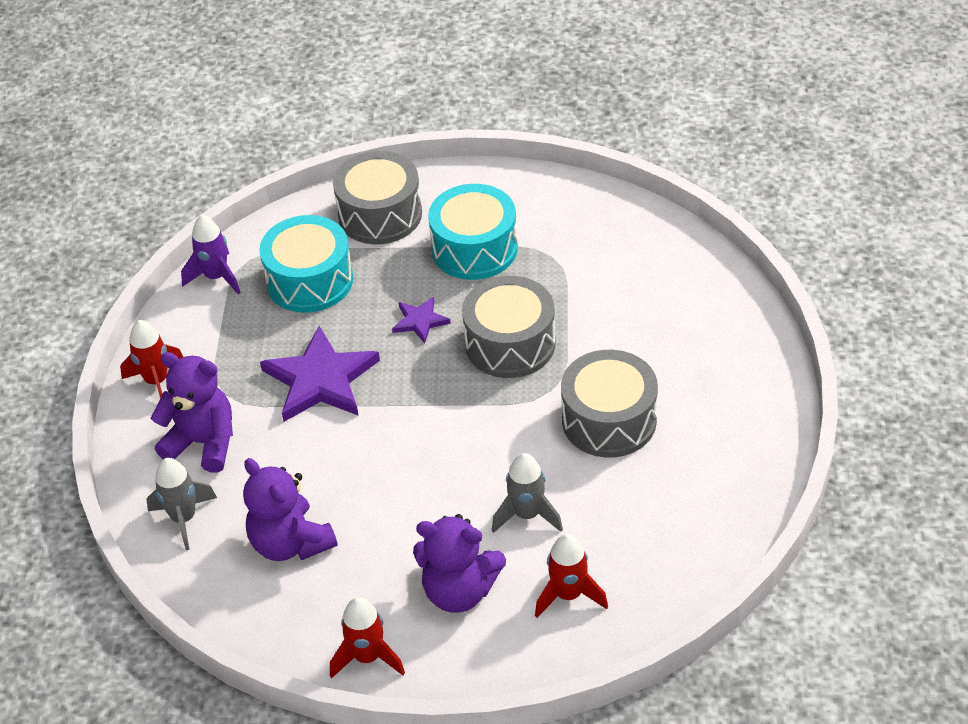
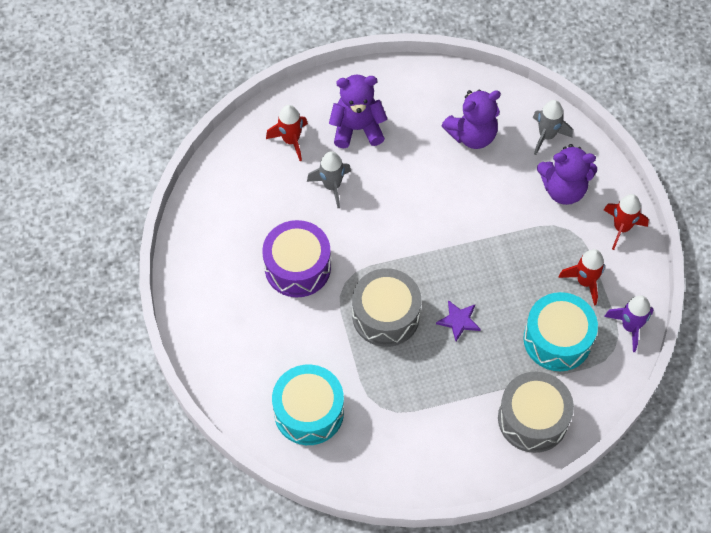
camera: 160 degrees right, 15 degrees up
purple teddy bear [243,458,337,561] -> purple teddy bear turned 120 degrees clockwise [442,90,501,149]
purple star [260,326,380,422] -> none
red rocket [330,597,405,679] -> red rocket moved to [558,249,605,306]
turquoise drum [428,184,518,280] -> turquoise drum moved to [272,365,344,445]
grey drum [561,350,658,458] -> purple drum [262,220,331,297]

